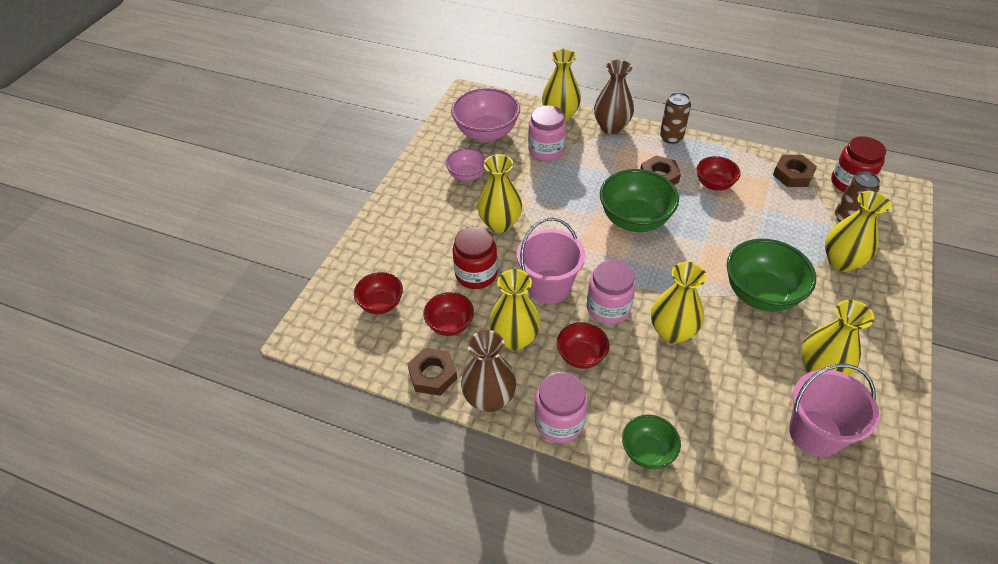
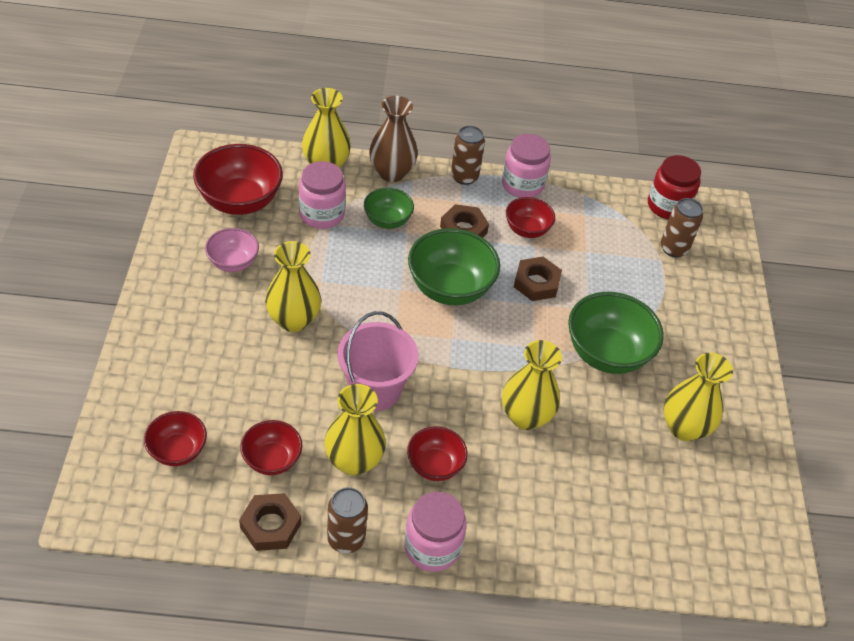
camera: 25 degrees left, 0 degrees up
pink bowl [451,88,520,142] -> red bowl [193,144,283,215]
red jar [453,227,498,289] -> none
brown vase [461,330,516,412] -> brown can [327,487,368,554]
pink jar [587,260,636,325] -> pink jar moved to [502,134,551,198]
green bowl [622,415,681,469] -> green bowl moved to [364,188,414,229]
brown nut [773,155,817,187] -> brown nut moved to [514,257,562,301]
pink bucket [789,364,879,457] -> none
yellow vase [825,191,891,272] -> none

